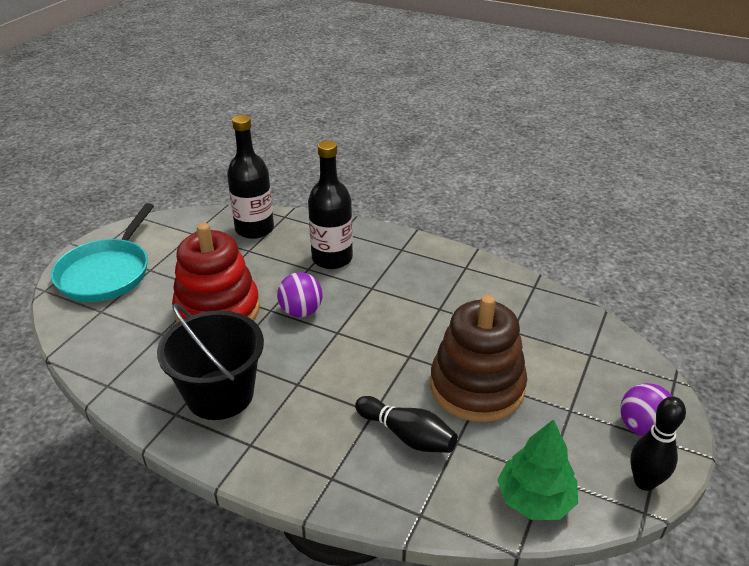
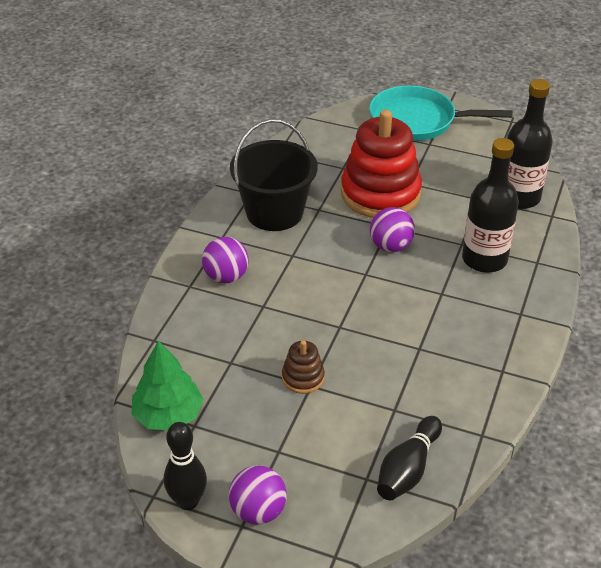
camera: 85 degrees right, 5 degrees up
black bowling pin [355,396,458,453] -> black bowling pin moved to [377,416,442,500]
brown stacking toy [430,295,527,422] -> brown stacking toy [282,340,325,394], size x0.44
none -> purple ball [202,237,249,283]

